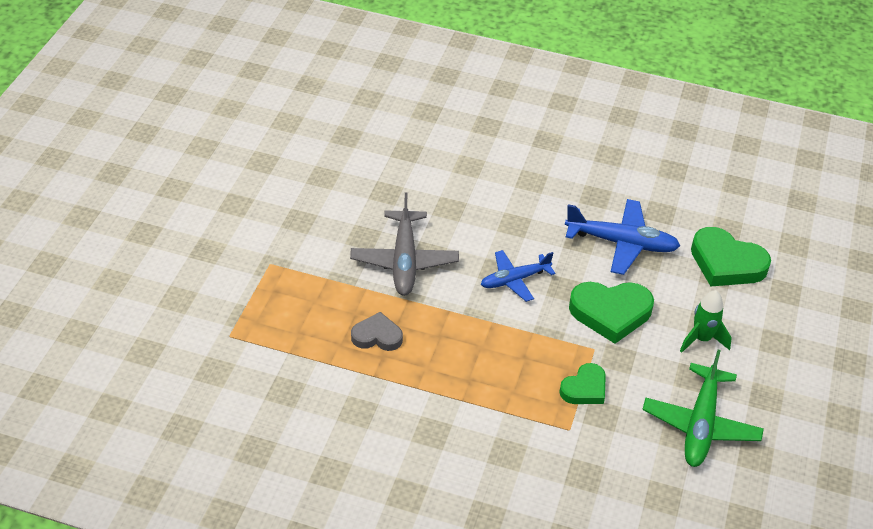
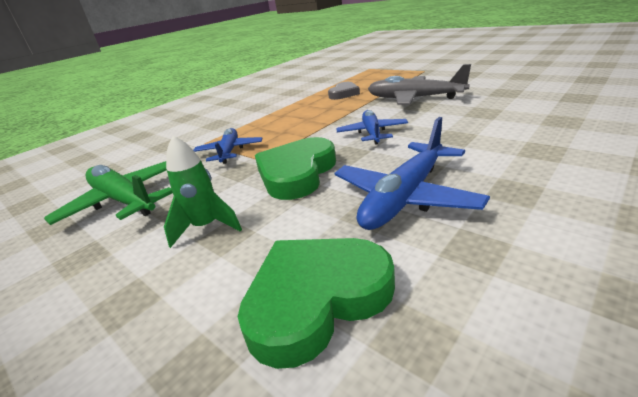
camera: 120 degrees right, 15 degrees down
green heart [559,363,606,404] -> blue plane [193,128,262,164]

